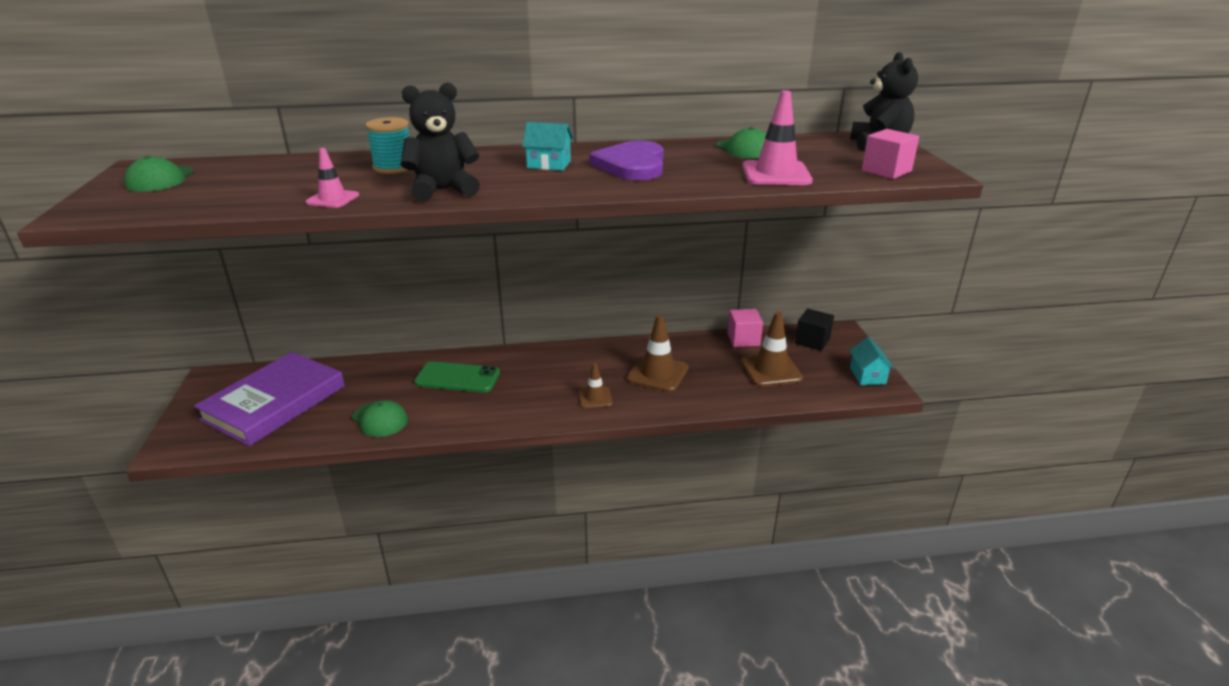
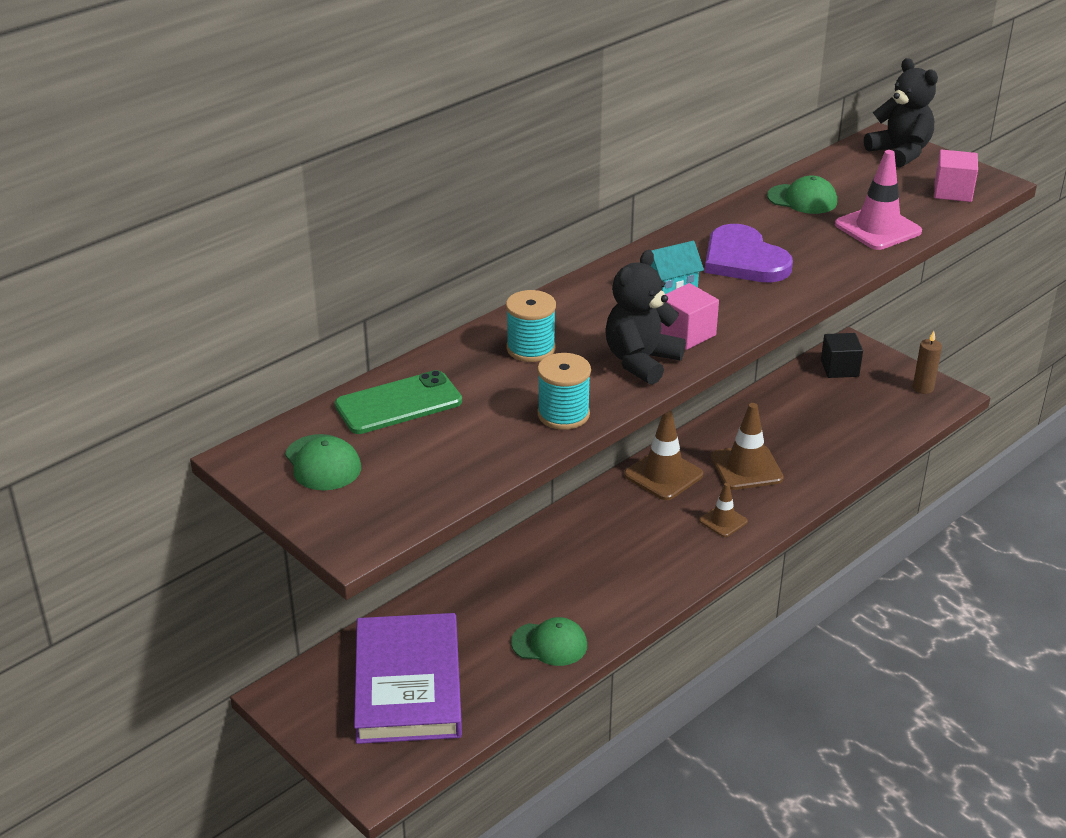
camera: 35 degrees left, 5 degrees up
pink traffic cone [305,148,359,208] -> turquoise spool [537,353,591,430]
green phone [414,361,500,393] -> green phone moved to [335,370,462,434]
pink cube [727,309,763,347] -> pink cube moved to [660,283,719,350]
brown traffic cone [740,312,803,387] -> brown traffic cone moved to [624,410,703,500]
turquoise house [849,337,894,385] -> brown candle [913,331,942,394]

